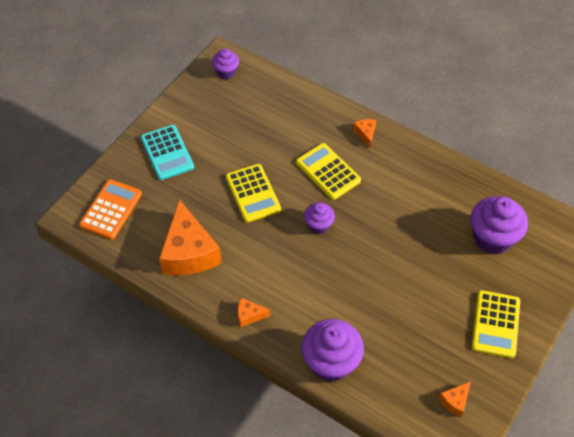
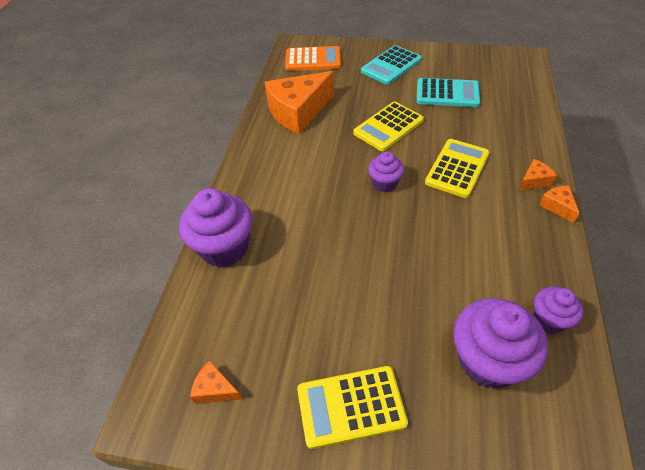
camera: 70 degrees right, 5 degrees down
purple cupcake [212,49,239,79] -> purple cupcake moved to [534,286,583,334]
orange cheese [238,298,270,328] -> orange cheese moved to [539,185,580,223]
none -> turquoise calculator [416,78,480,107]

